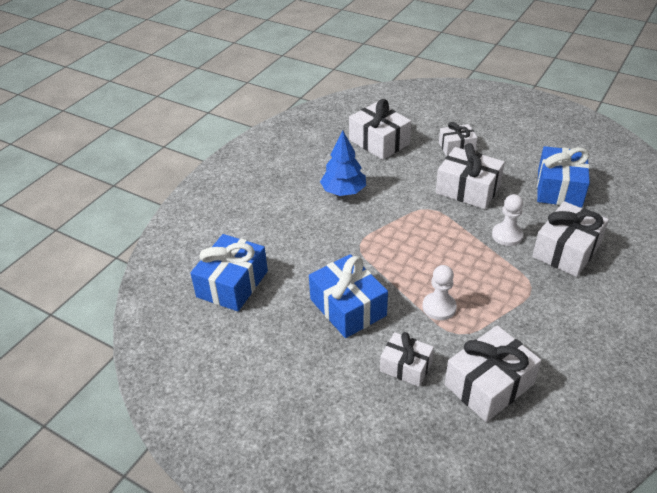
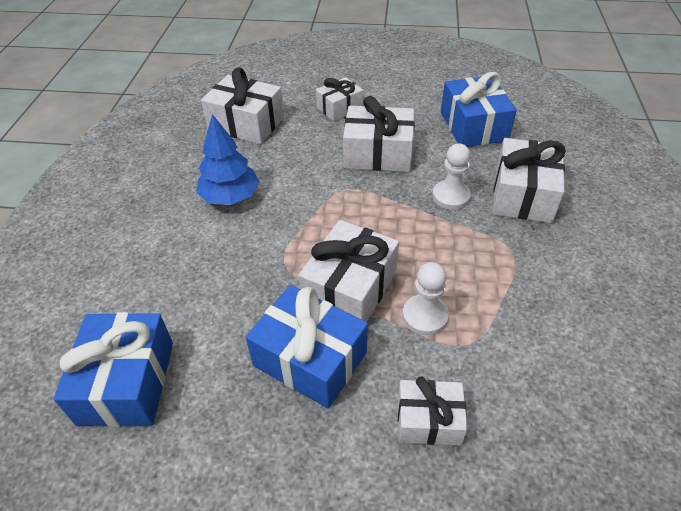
camera: 25 degrees left, 5 degrees up
white gift [445,325,541,422] -> white gift moved to [298,220,399,322]

